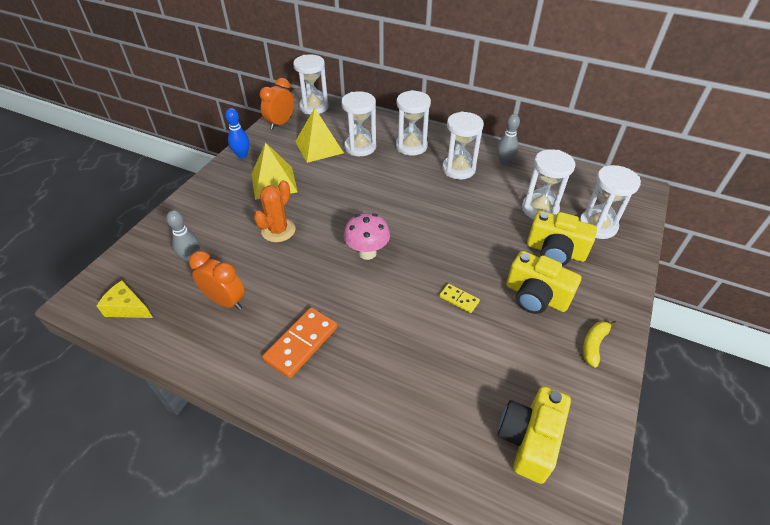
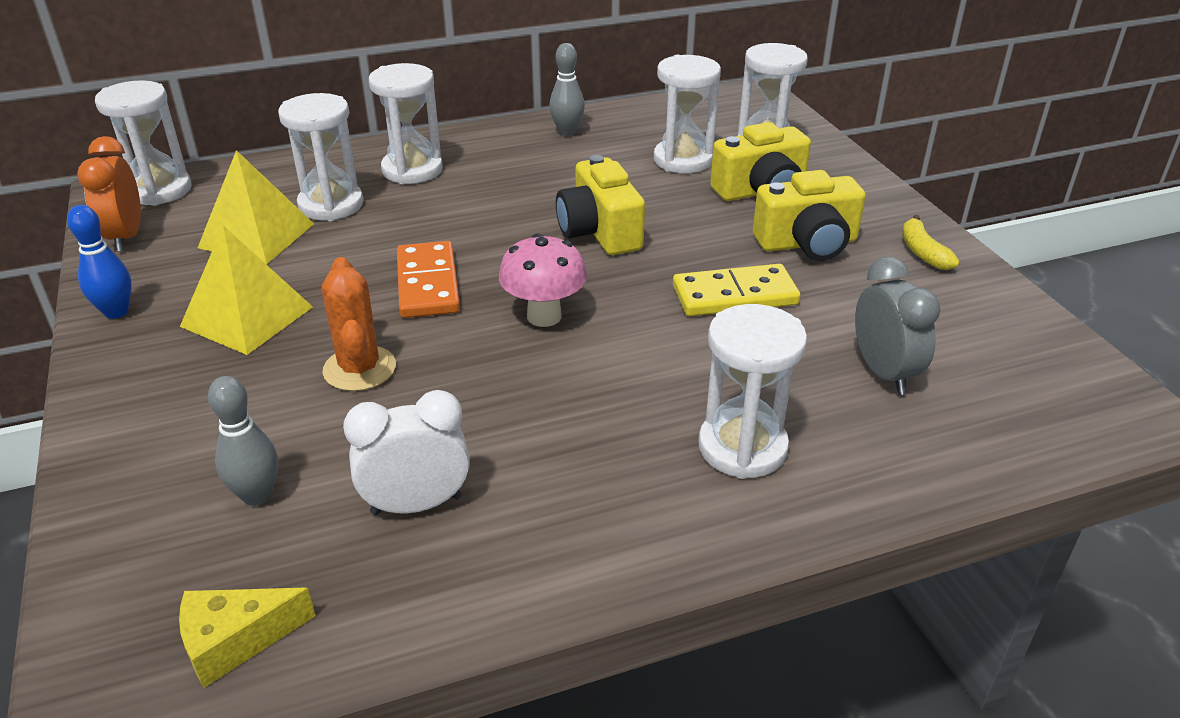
camera: 45 degrees left, 10 degrees down
orange clock [189,251,245,310] -> white clock [343,390,470,515]
orange domino [262,308,337,378] -> orange domino moved to [397,241,460,318]
yellow domino [439,283,480,313] -> yellow domino [673,264,800,316], size x1.85
white hourglass [442,111,484,179] -> white hourglass moved to [698,304,807,479]
yellow camera [498,386,571,484] -> yellow camera moved to [556,155,645,255]
none -> grey clock [855,257,941,395]

